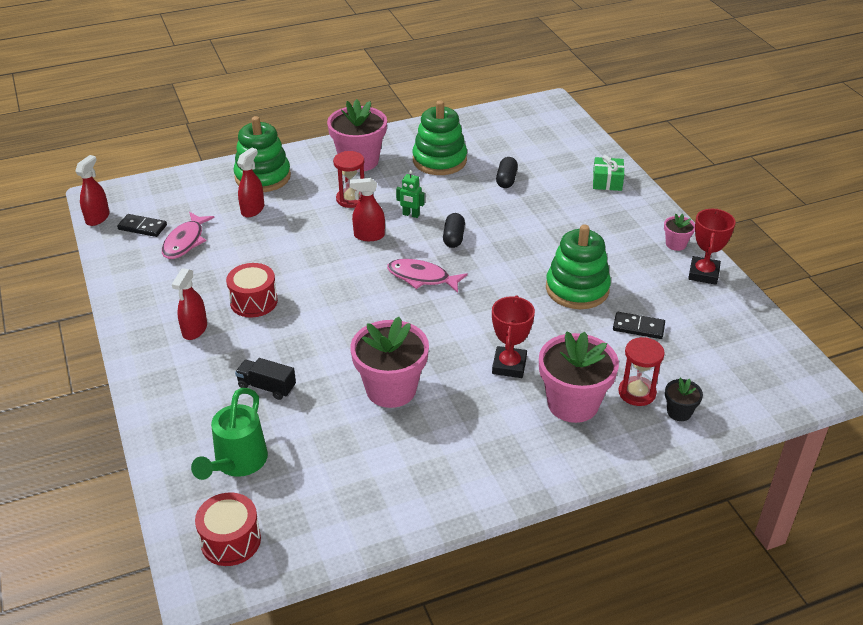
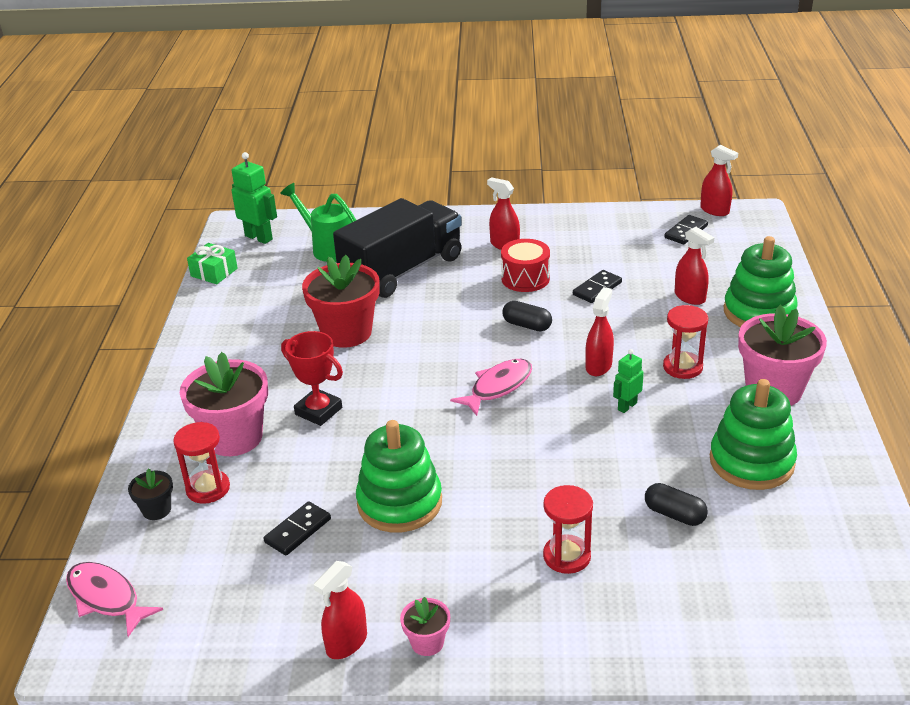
camera: 115 degrees right, 5 degrees down
pink fish [162,212,215,259] -> pink fish moved to [66,562,163,637]
red drum [195,492,261,566] -> green robot [232,152,277,244]
black truck [235,358,296,400] -> black truck [333,198,462,298], size x2.44
pink flower pot [350,317,429,408] -> red flower pot [302,255,380,348]
black capsule [443,213,465,248] -> black capsule moved to [502,301,552,331]
green gift [593,155,624,191] -> green gift moved to [187,243,238,284]
red trophy [688,209,736,285] -> red spray bottle [314,561,367,659]
none -> red hourglass [543,485,593,574]
none -> black domino [573,270,622,303]

